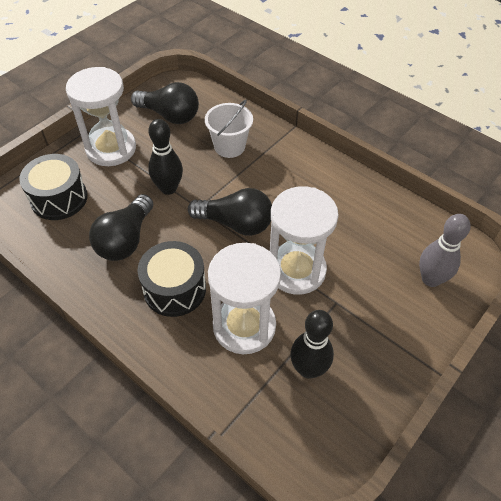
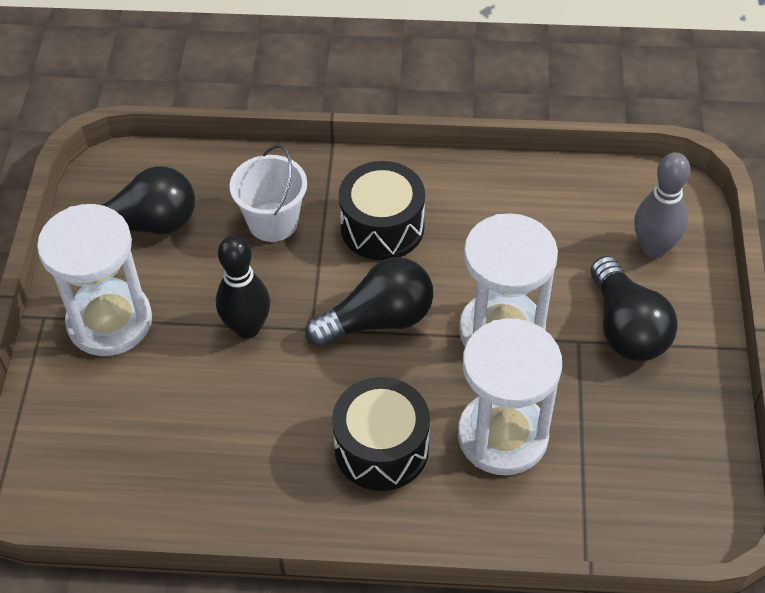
camera: 35 degrees left, 0 degrees up
black drum [19,154,88,220] -> black drum moved to [339,161,425,261]
black light bulb [89,194,153,261] -> black light bulb moved to [591,256,678,361]
black bowling pin [290,310,334,379] -> none

